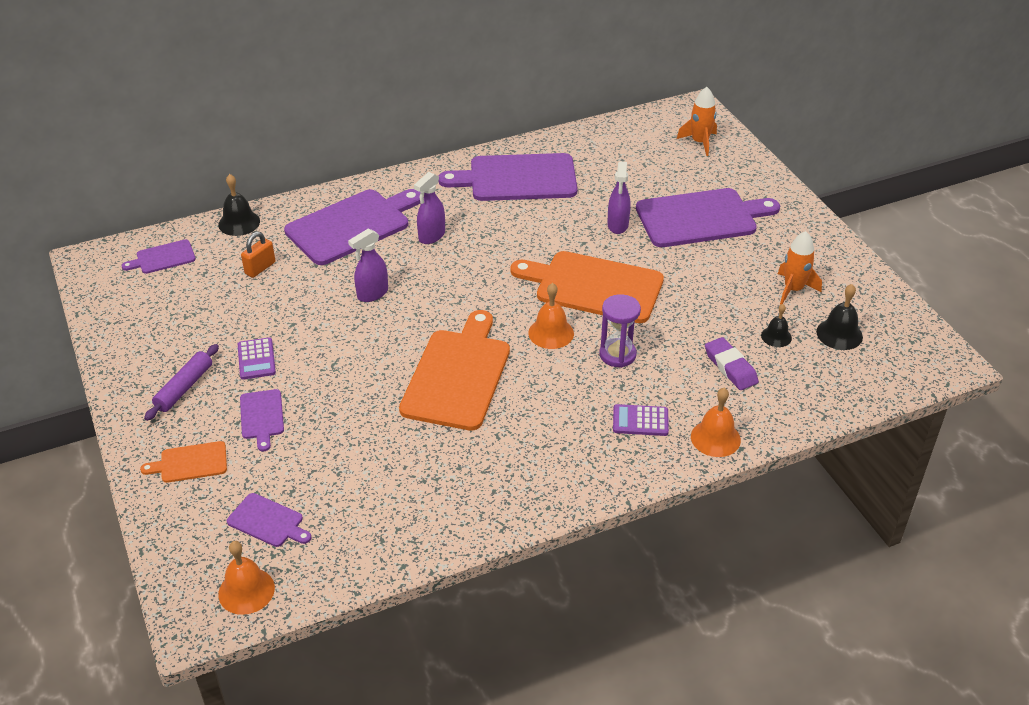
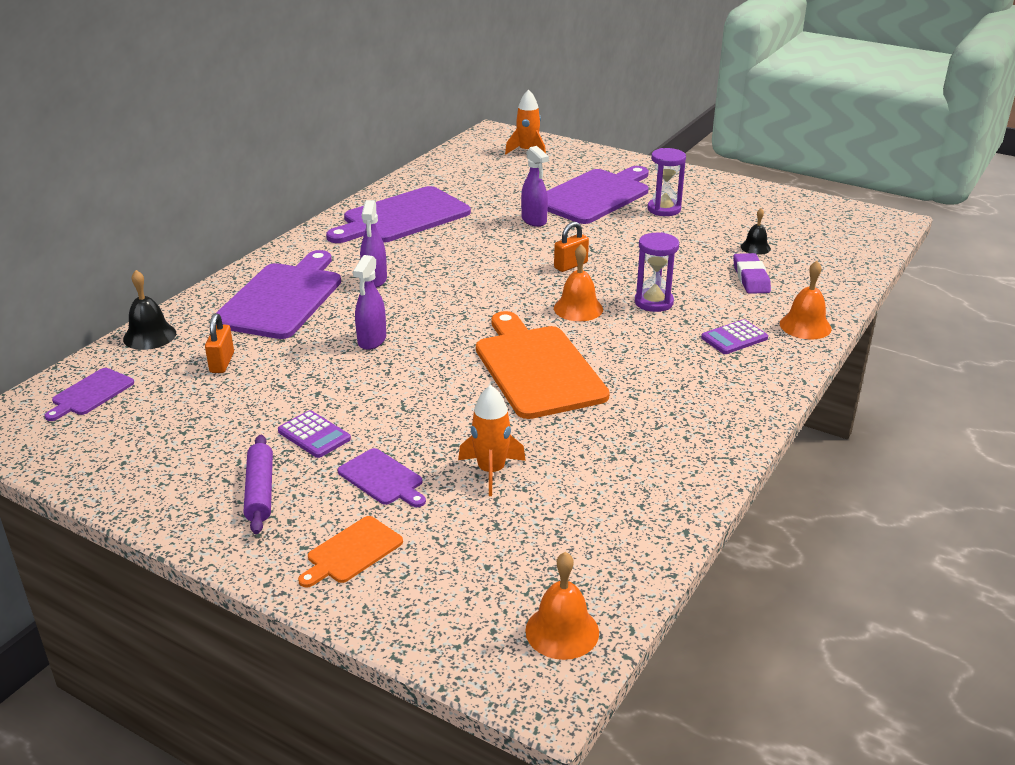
camera: 35 degrees left, 10 degrees down
purple cutting board [227,493,311,547] -> none
orange cutting board [510,251,664,323] -> orange padlock [554,222,589,272]
purple eraser [705,337,759,390] -> purple eraser turned 60 degrees clockwise [733,253,771,294]
orange rocket [778,231,822,304] -> orange rocket moved to [458,385,526,496]
black bell [816,284,863,350] -> none
none -> purple hourglass [647,148,686,216]

